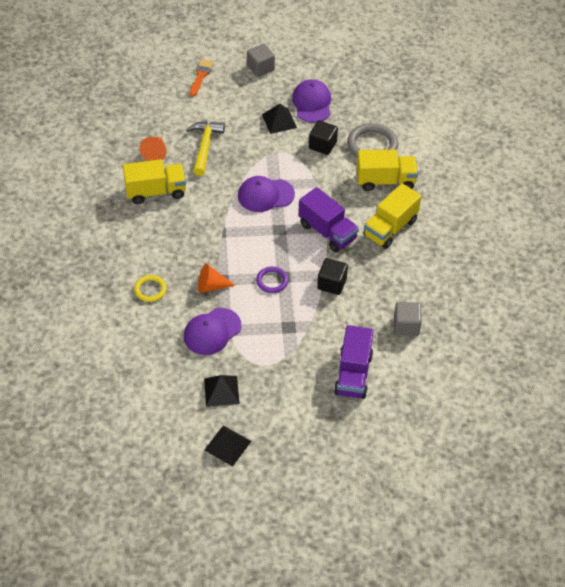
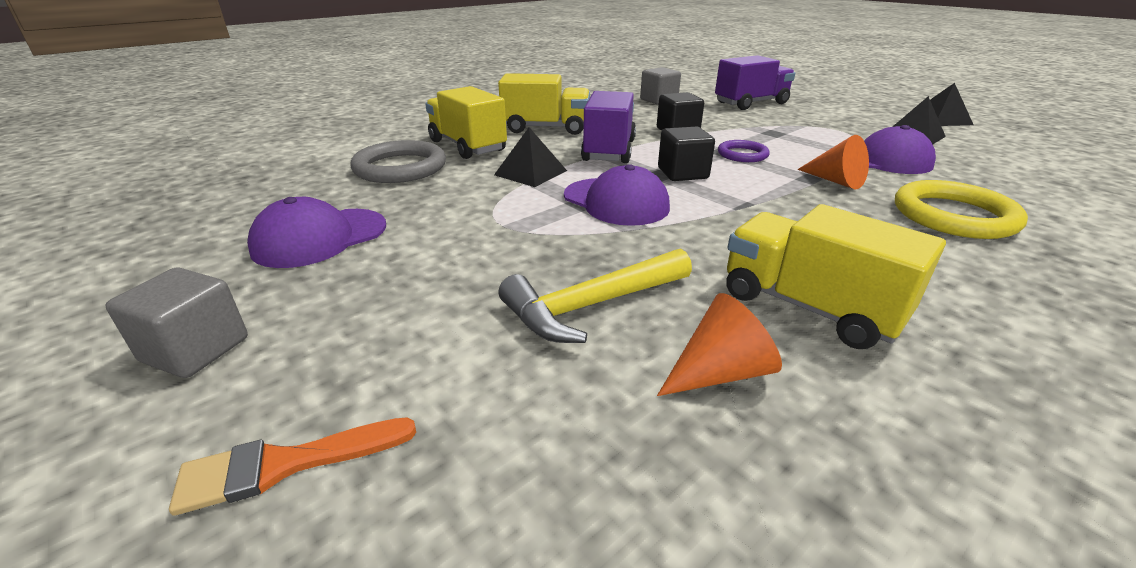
camera: 125 degrees left, 20 degrees down
yellow ring [134,275,167,302] -> yellow ring [895,180,1028,239], size x1.73
black pyramid [262,103,297,134] -> black pyramid moved to [494,127,567,187]
black cube [309,120,338,155] -> black cube moved to [658,127,715,181]

